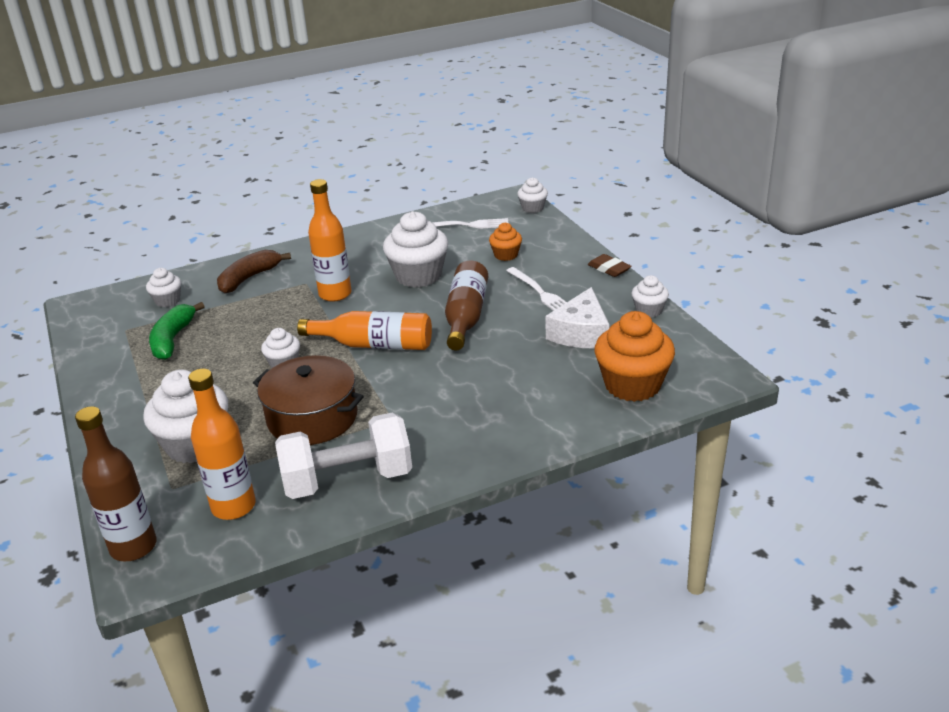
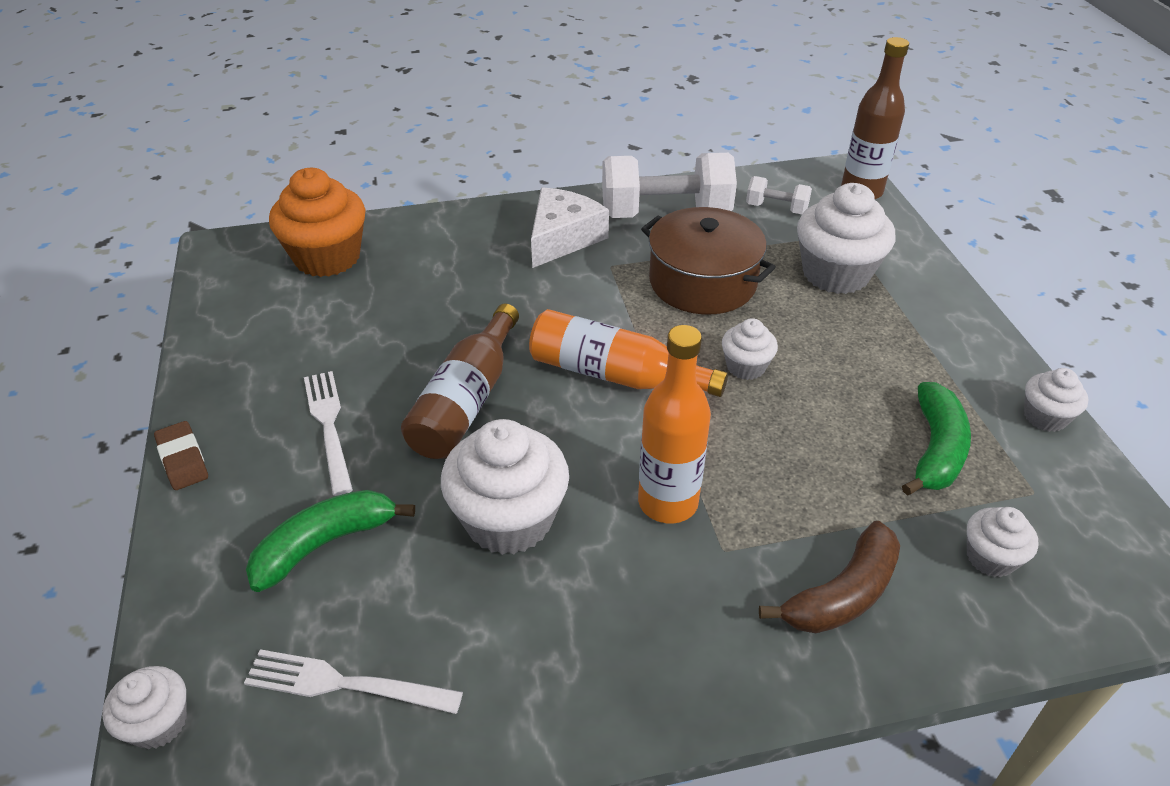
camera: 170 degrees left, 10 degrees up
orange bottle [188,369,256,520] -> white dumbbell [746,176,812,214]
orange cupcake [489,223,522,261] -> green banana [246,490,415,592]
white cheese [545,287,609,349] -> white cheese moved to [531,187,609,268]
white cupcake [632,275,669,318] -> white cupcake moved to [1024,368,1089,432]

